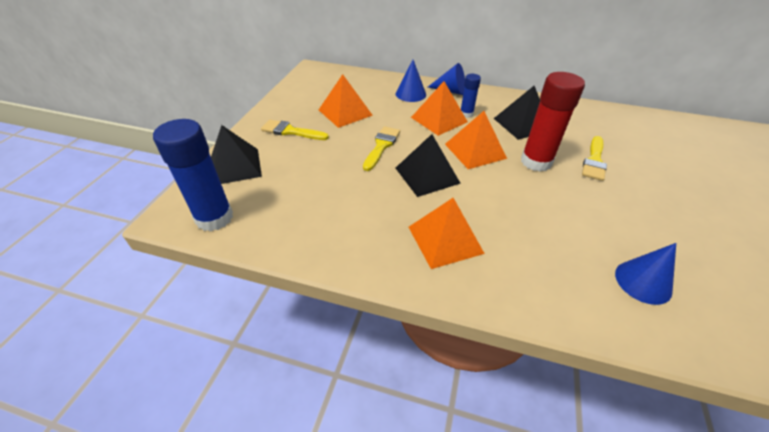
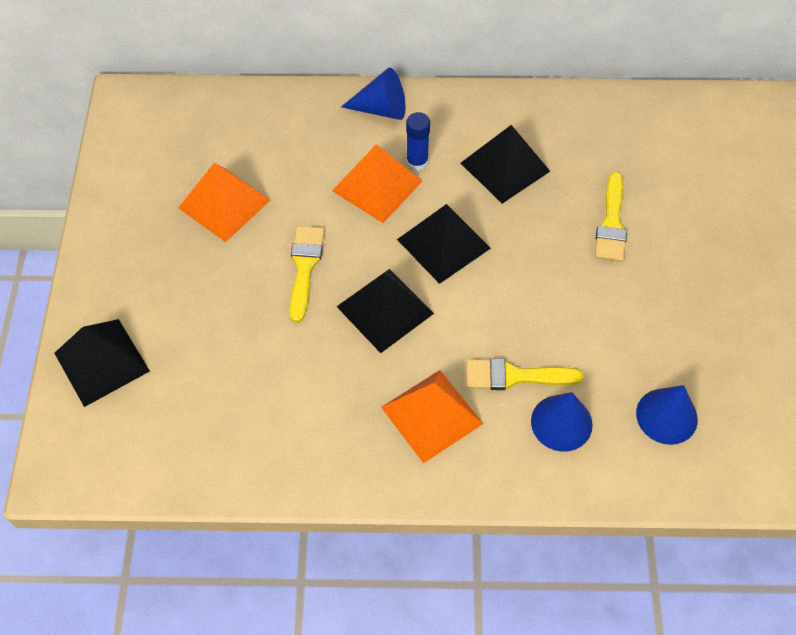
camera: 15 degrees left, 15 degrees up
blue glue stick [153,119,233,231] -> none
yellow brush [261,120,329,140] -> yellow brush moved to [466,358,583,390]
blue cone [396,60,426,102] -> blue cone moved to [531,392,593,452]
orange pyramid [445,111,507,169] -> black pyramid [397,204,491,284]
red glue stick [521,72,585,172] -> none

